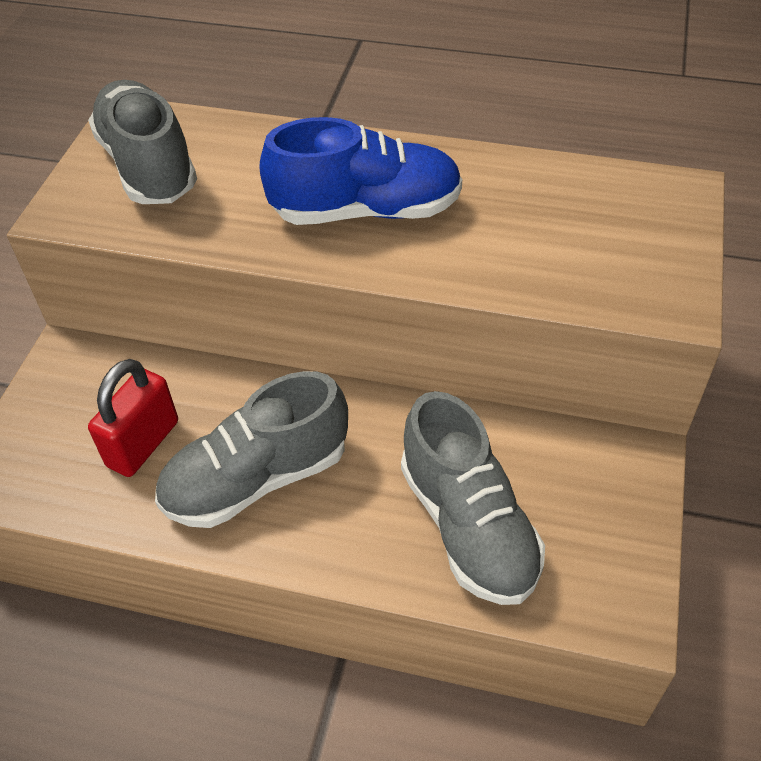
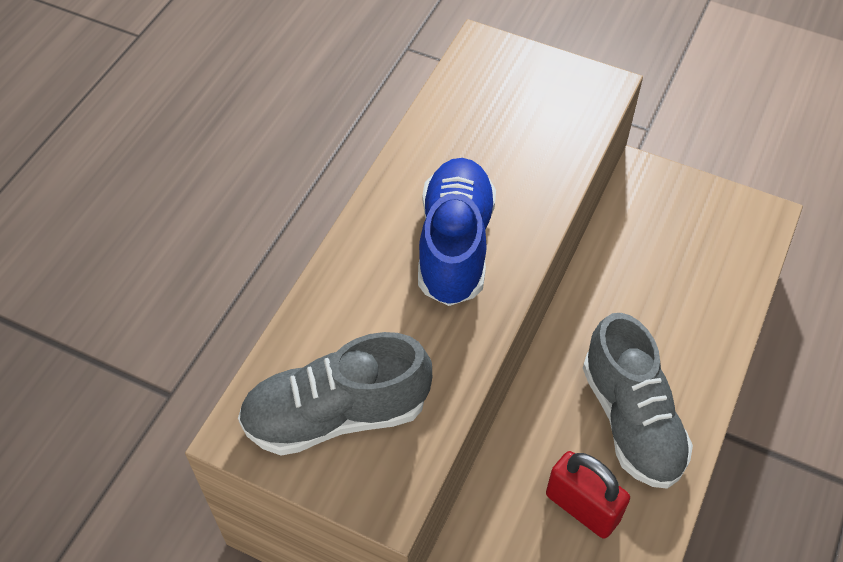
camera: 80 degrees left, 5 degrees up
grey shoe [401,391,545,605] -> none

